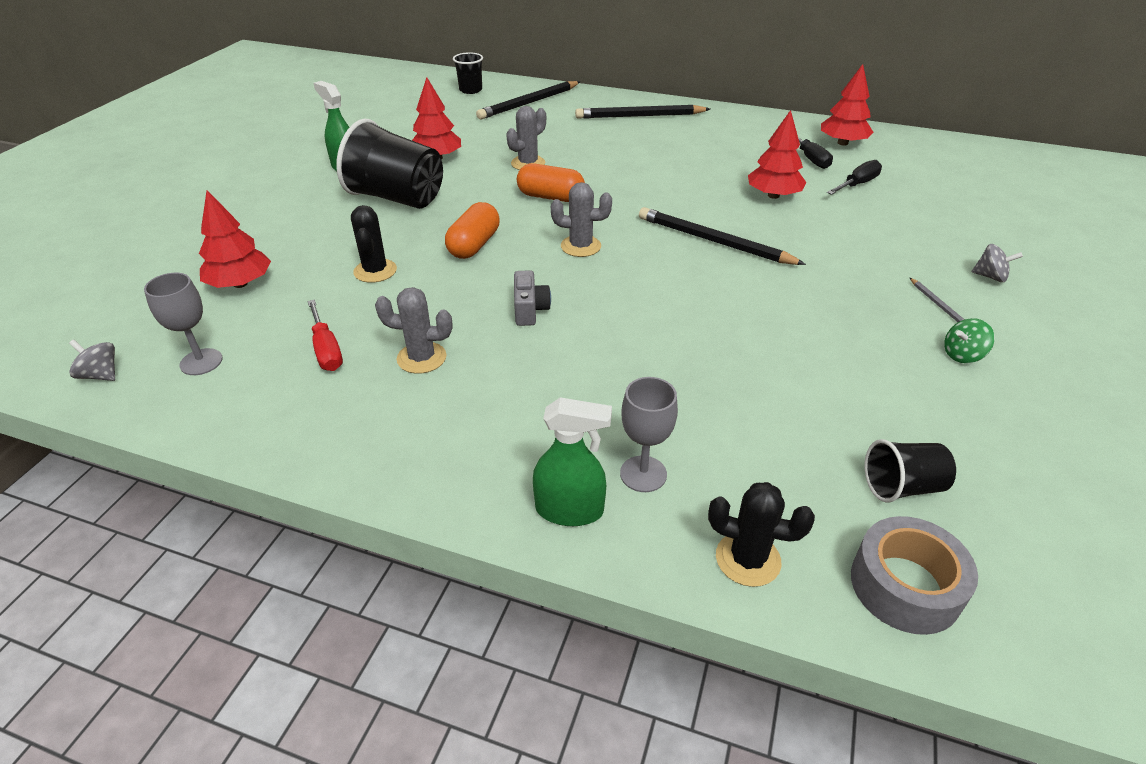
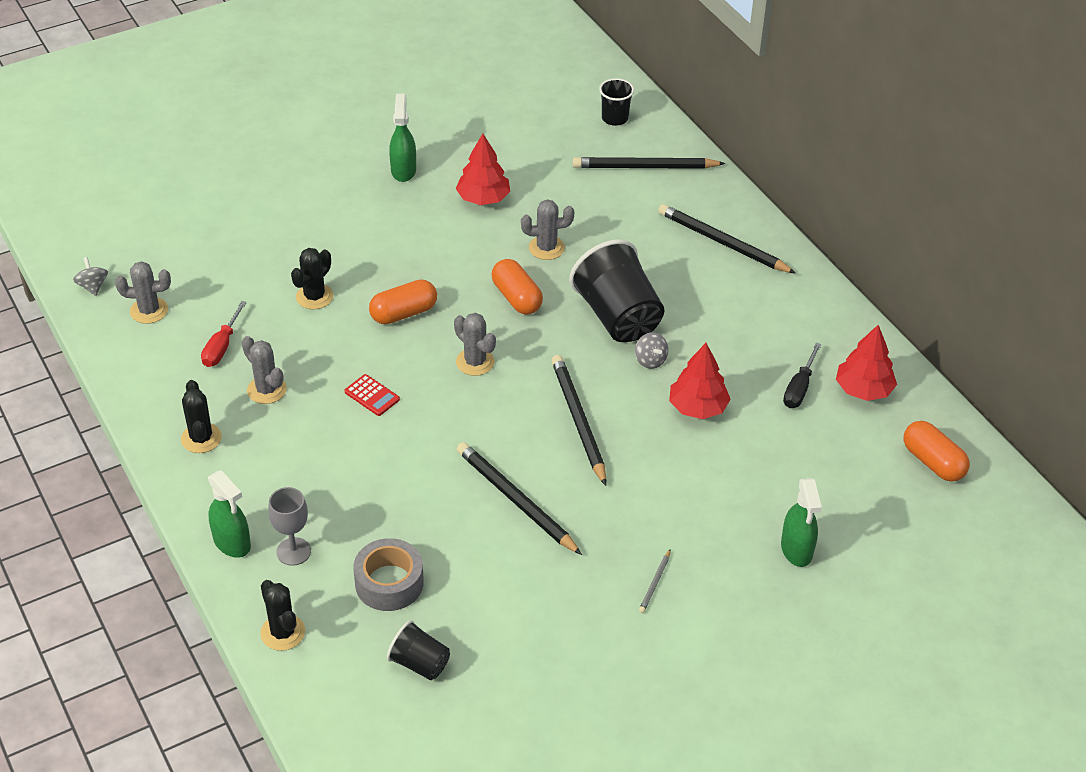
camera: 40 degrees right, 5 degrees up
grey goblet [144,273,223,375] -> grey cactus [115,261,171,324]
red tree [199,190,271,288] -> none
black cup [336,119,443,209] -> black cup moved to [569,239,664,342]
grey camera [514,270,551,326] -> red calculator [344,374,400,416]
black screwdriver [827,160,882,195] -> none
grey tape [851,516,978,635] -> grey tape moved to [353,538,424,611]
green spinning top [944,318,994,363] -> none
grey spinning top [972,244,1023,282] -> grey spinning top moved to [635,332,668,369]
none -> black cactus [181,380,222,453]
none -> black pencil [457,442,582,555]
none -> green spray bottle [781,478,822,567]
none -> orange capsule [904,421,970,482]

